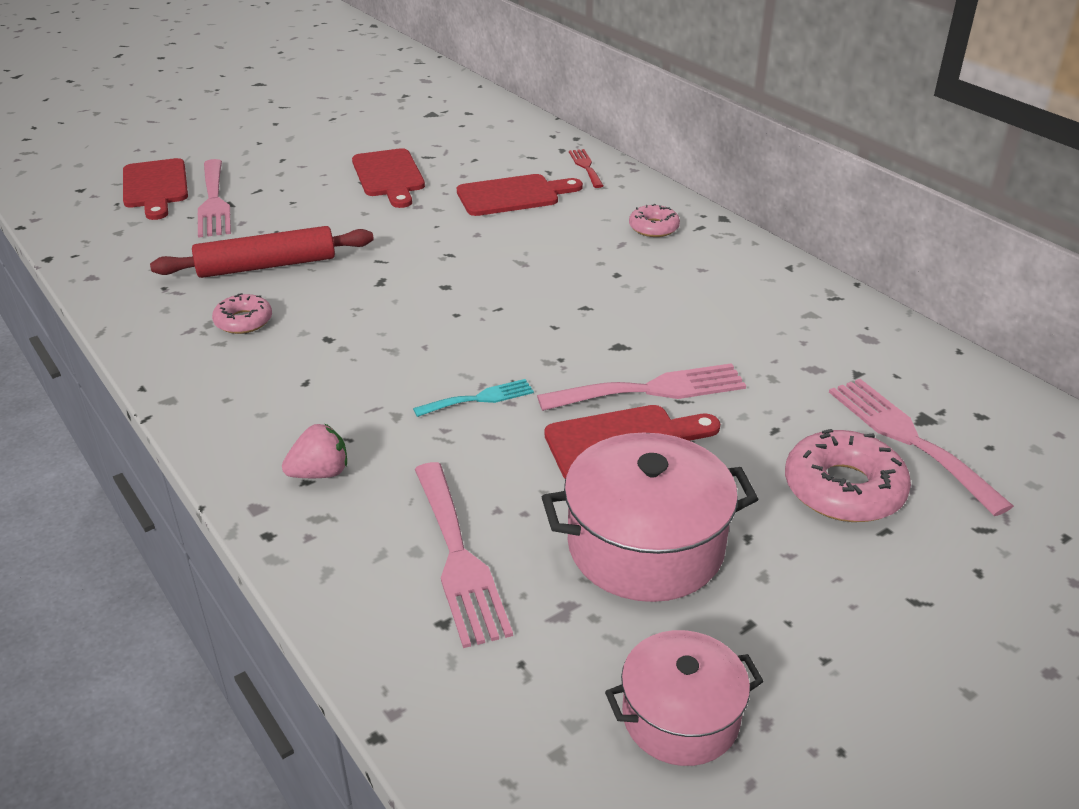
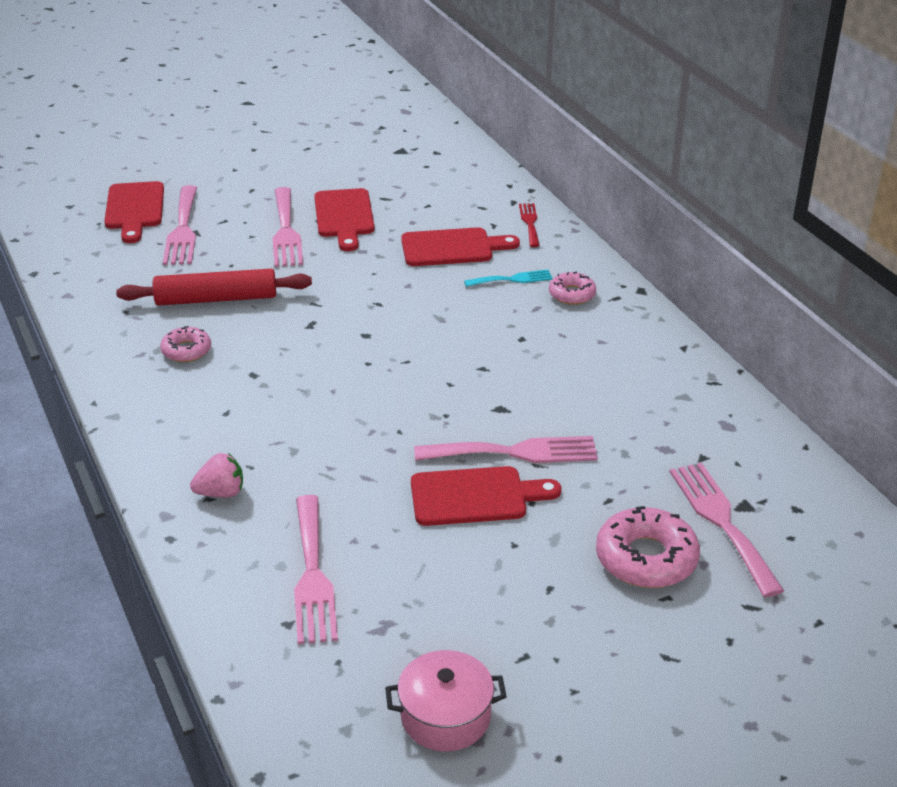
camera: 10 degrees right, 0 degrees up
turquoise fork [413,379,534,417] -> turquoise fork moved to [464,269,553,287]
pink pot [542,433,758,602] -> none
none -> pink fork [273,187,303,267]

